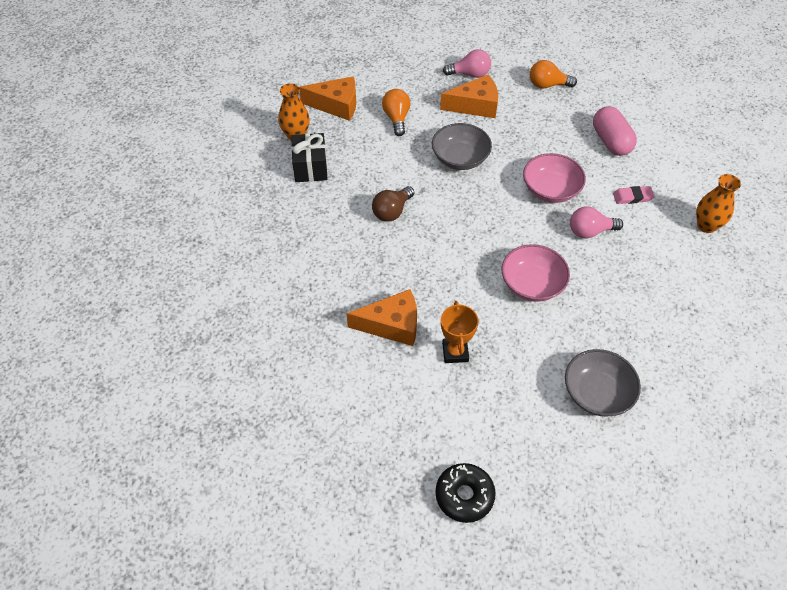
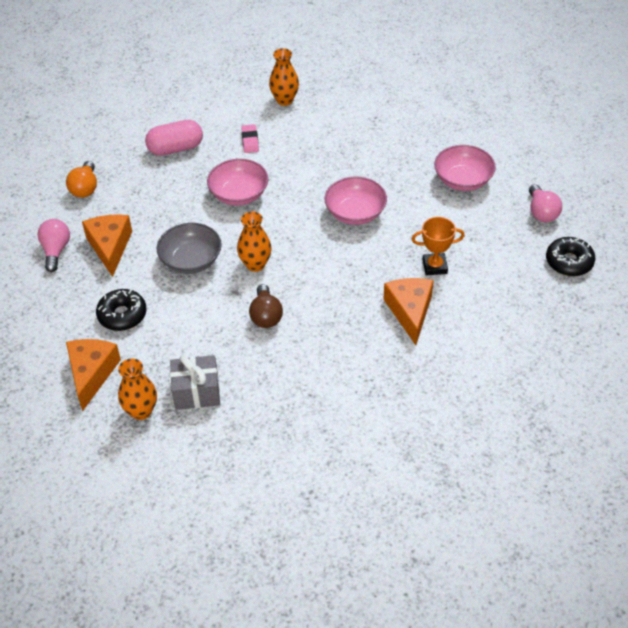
camera: 90 degrees left, 5 degrees down
black gift [291,133,328,182] -> grey gift [170,355,220,410]
brown light bulb [372,186,414,222] -> brown light bulb turned 45 degrees clockwise [249,284,283,328]
orange light bulb [382,89,410,136] -> black donut [96,289,147,331]
grey bowl [565,349,641,416] -> pink bowl [434,145,496,191]
pink light bulb [570,206,623,239] -> pink light bulb moved to [529,184,562,222]
none -> orange vase [237,211,272,272]

